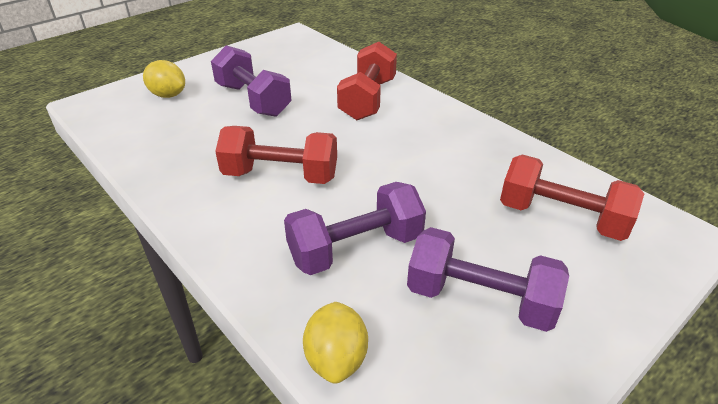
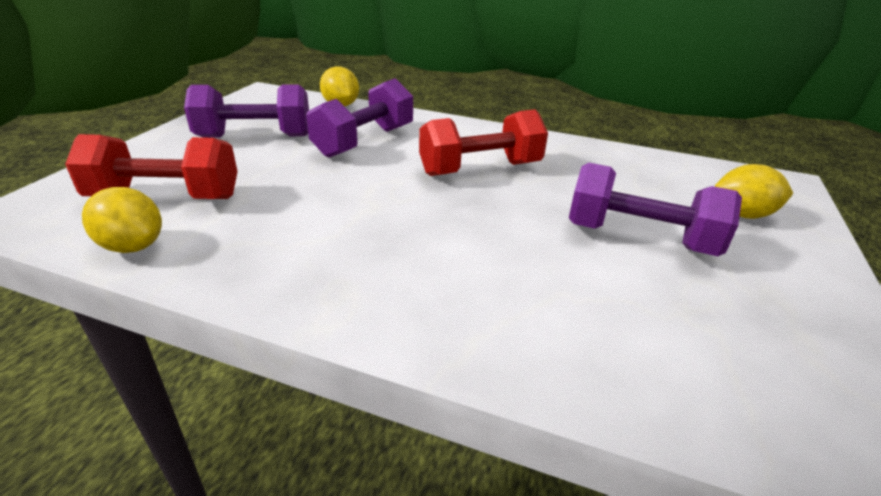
camera: 150 degrees right, 5 degrees down
red dumbbell [337,42,397,120] -> none
none -> yellow lemon [82,187,162,253]

